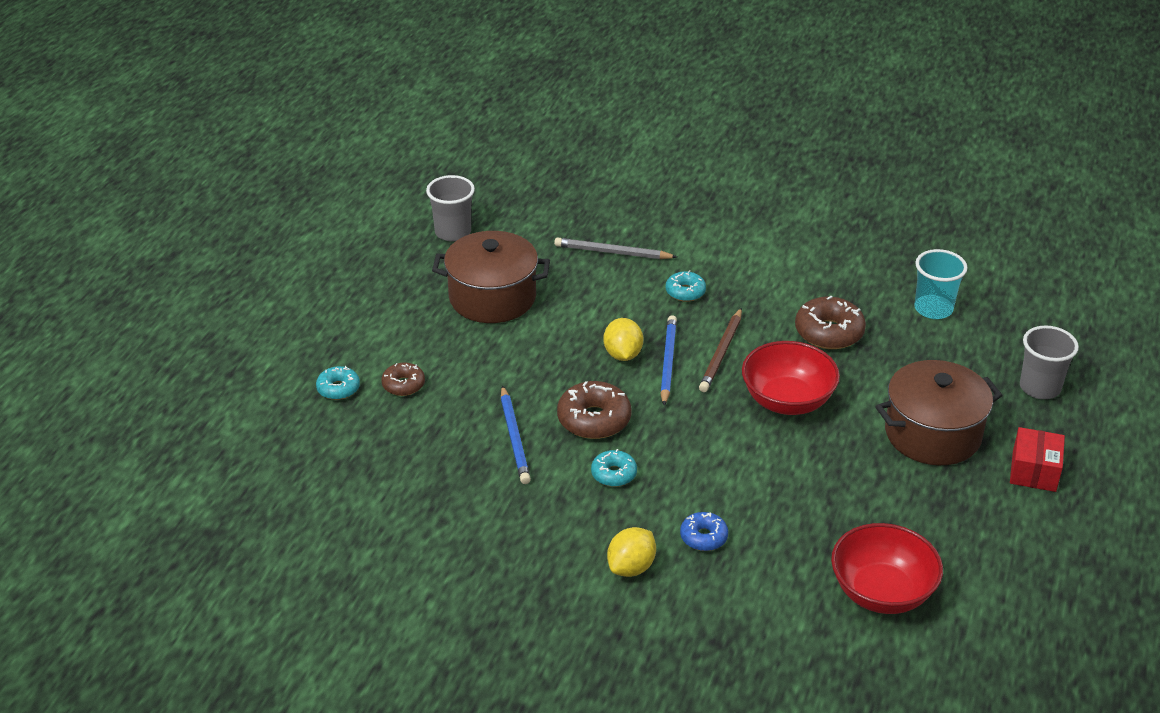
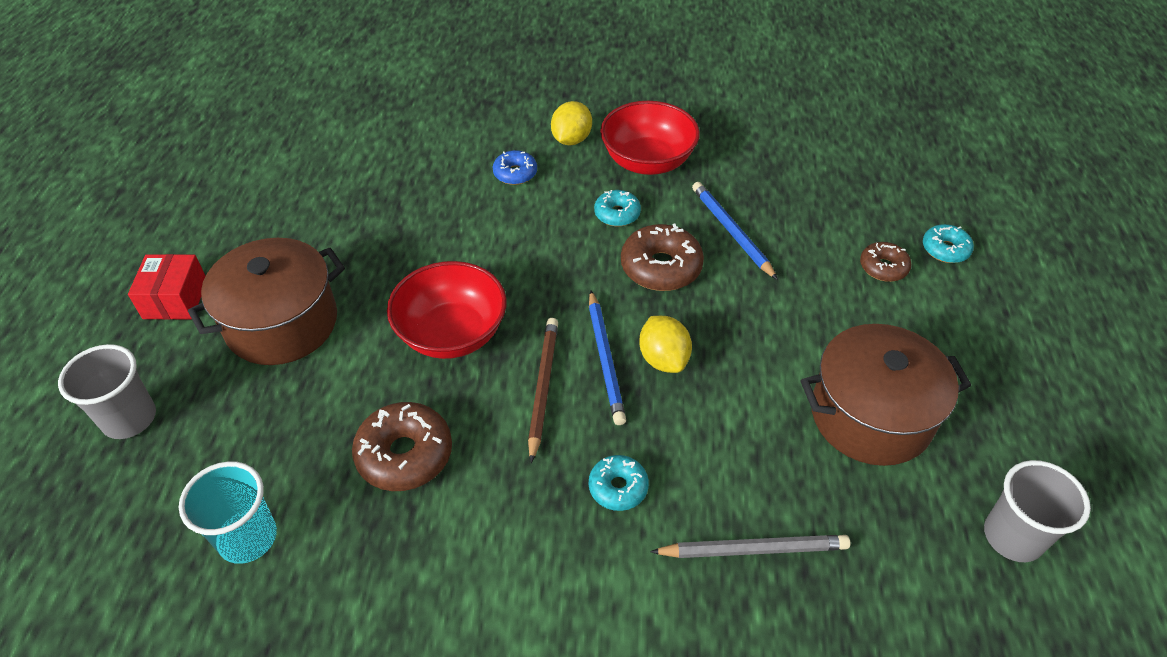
camera: 165 degrees right, 10 degrees up
red bowl [831,523,943,614] -> red bowl moved to [600,101,700,175]

